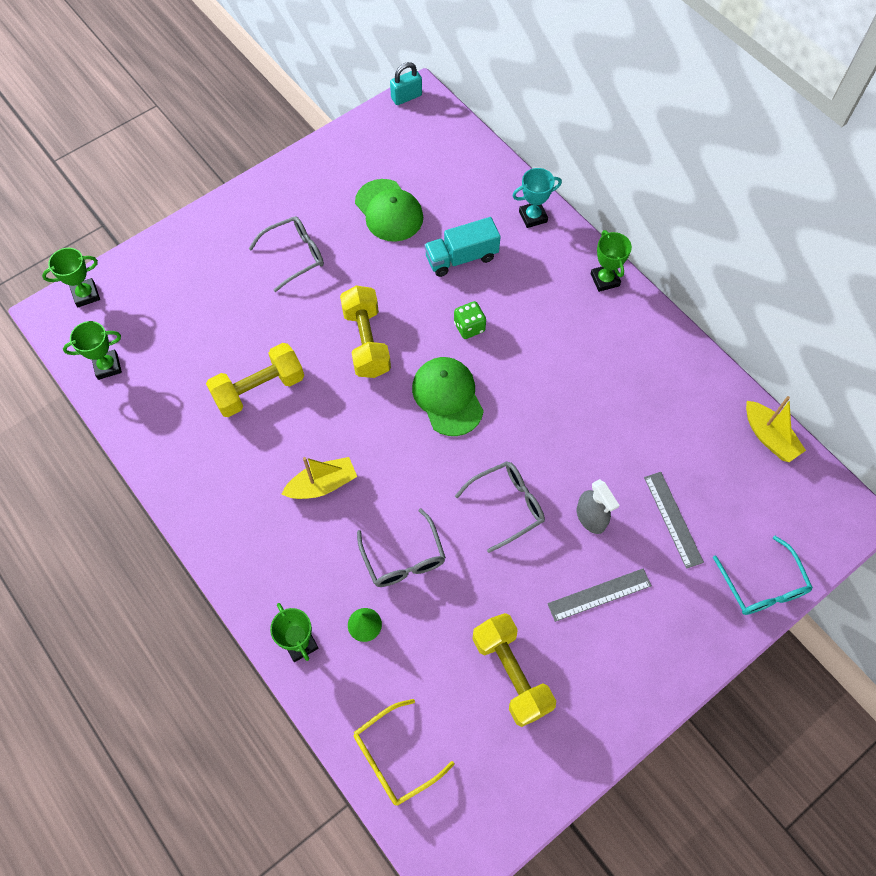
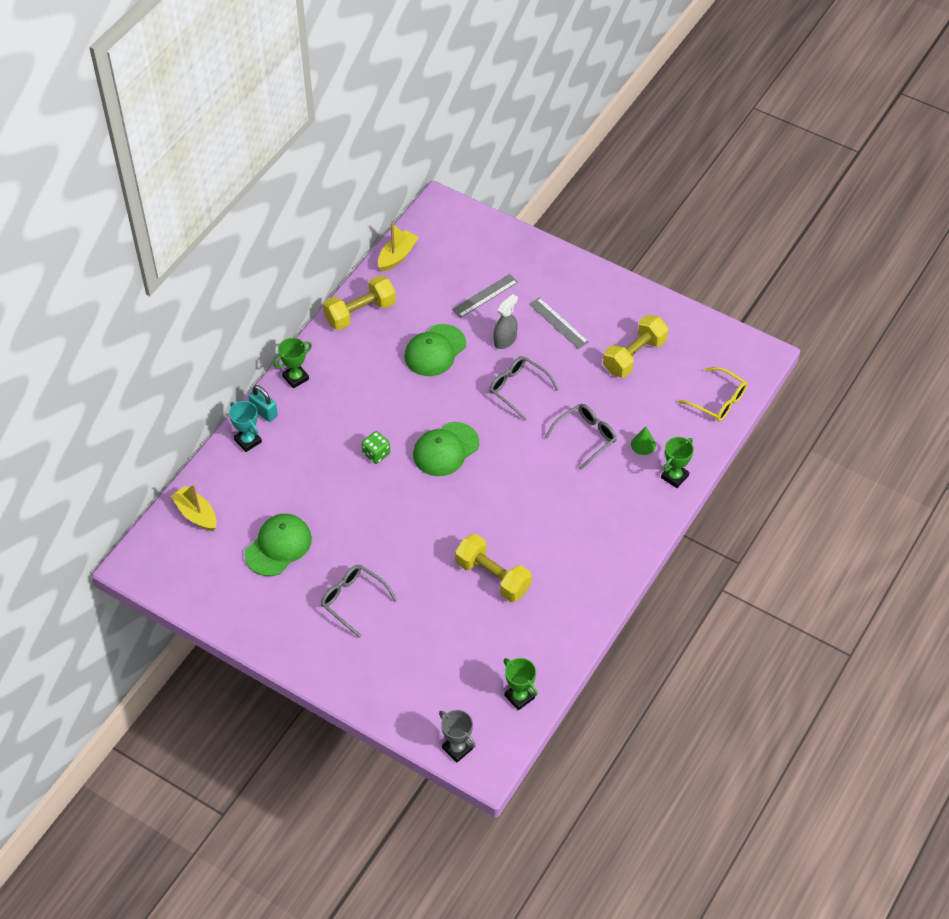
camera: 110 degrees left, 10 degrees down
green trophy [42,248,100,307] -> grey trophy [439,710,476,762]
yellow boat [281,457,357,499] -> yellow boat moved to [171,484,217,531]
yellow dumbbell [340,286,391,378] -> yellow dumbbell moved to [323,275,396,330]
turquoise padlock [390,62,422,105] -> turquoise padlock moved to [248,385,278,422]
turquoise truck [424,217,501,277] -> none
turquoise glasses [713,536,813,615] -> none
none -> green cap [404,324,466,376]

